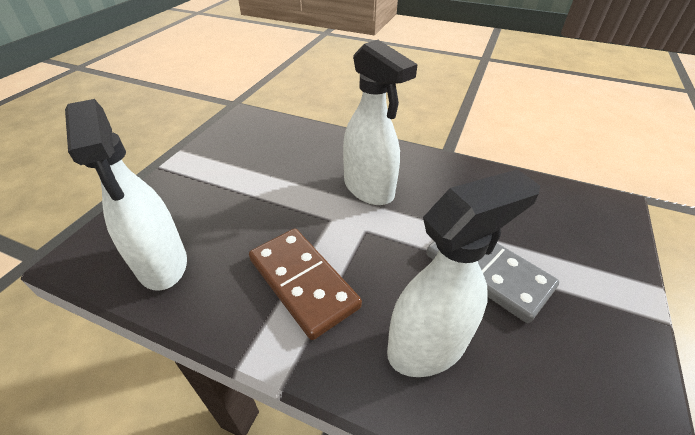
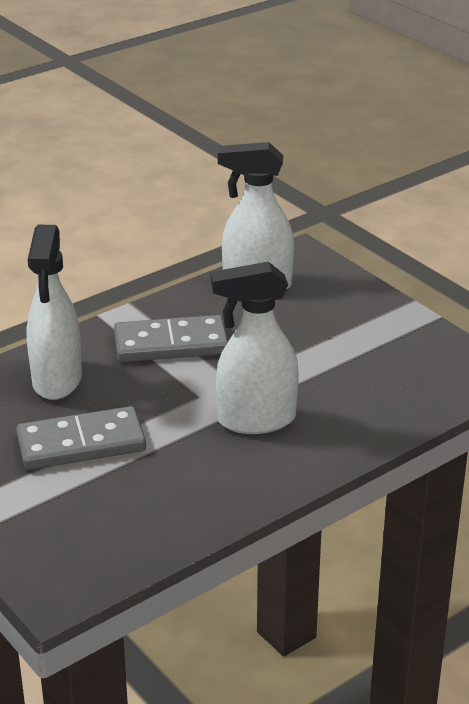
camera: 120 degrees right, 10 degrees down
brown domino [249,228,362,340] -> grey domino [114,315,228,362]

